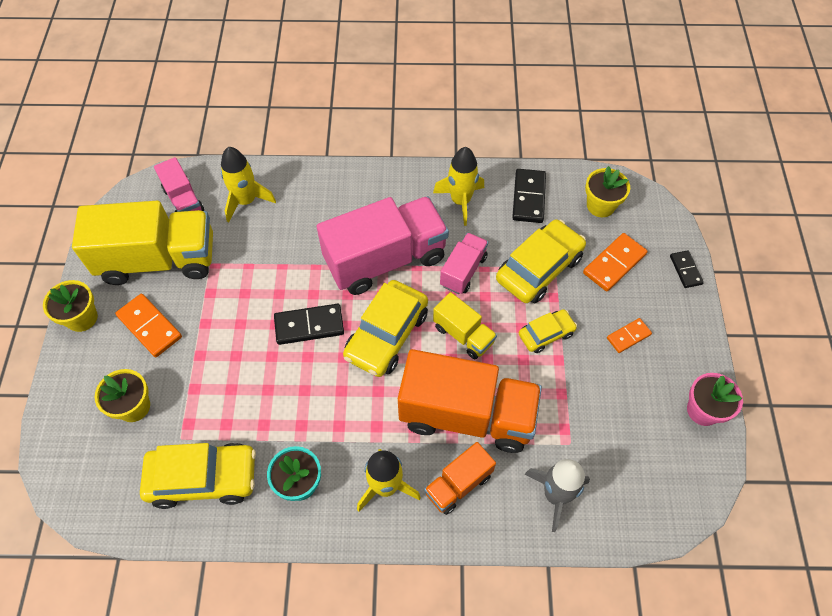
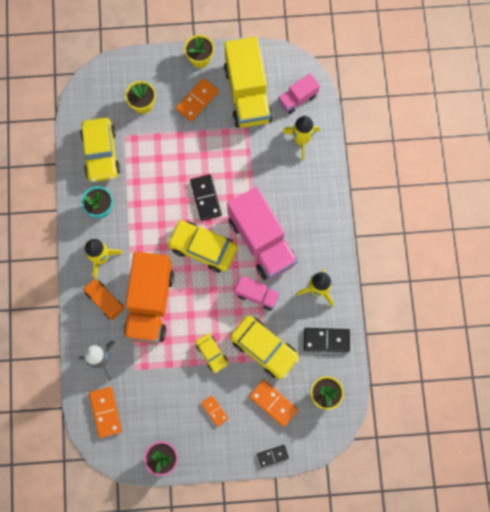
camera: 85 degrees right, 15 degrees up
yellow truck [433,292,497,359] -> none
none -> orange domino [89,387,122,438]

